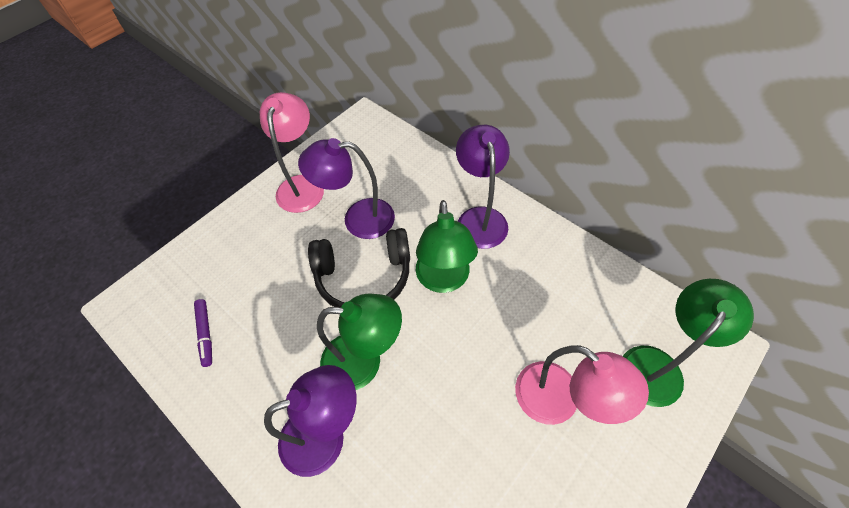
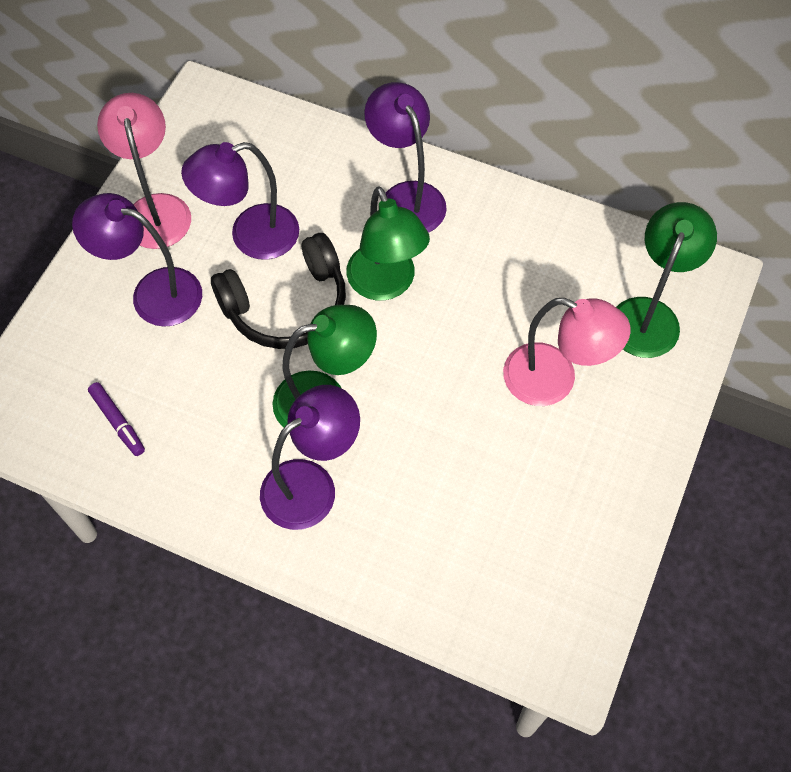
camera: 20 degrees left, 5 degrees up
none -> purple lamp [72,193,202,327]

